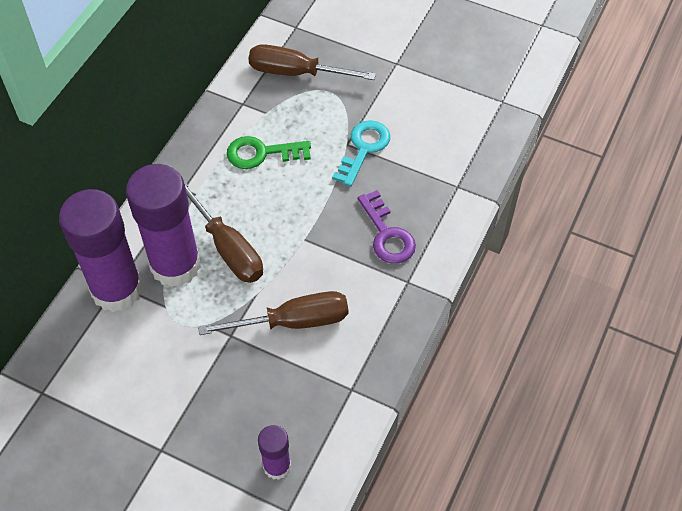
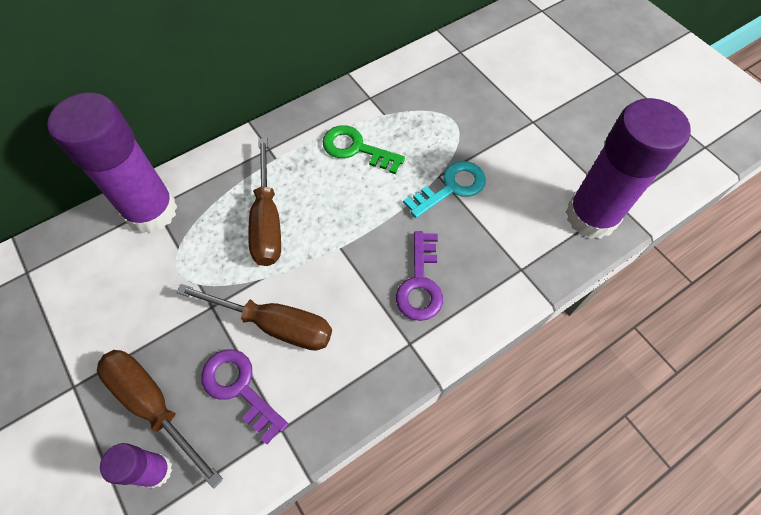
camera: 30 degrees right, 5 degrees up
purple glue stick [126,164,201,287] -> purple glue stick moved to [566,98,691,239]
brown screwdriver [248,44,376,80] -> brown screwdriver moved to [97,350,223,489]
none -> purple key [201,349,288,444]

